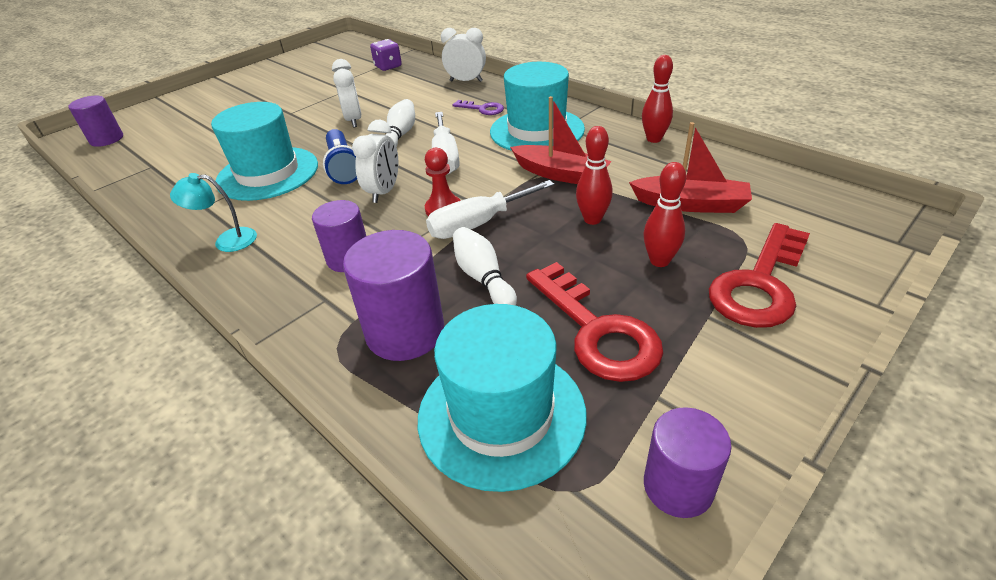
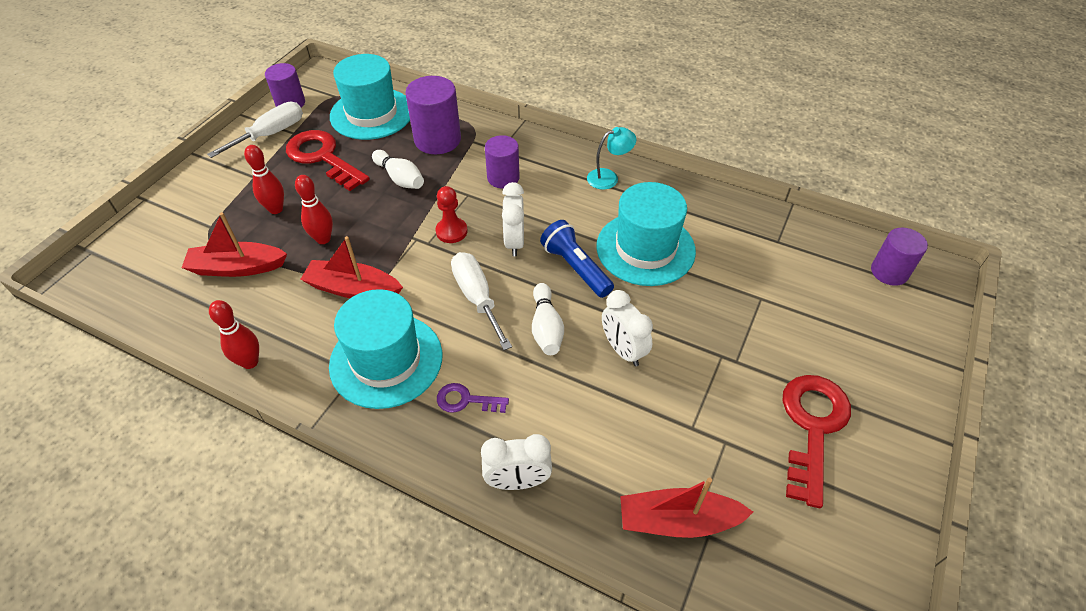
camera: 160 degrees right, 10 degrees up
purple dice [370,39,402,71] -> red boat [620,477,753,538]
white screwdriver [426,180,555,239] -> white screwdriver moved to [207,102,303,158]
red key [709,223,810,328] -> red key moved to [783,375,851,508]

